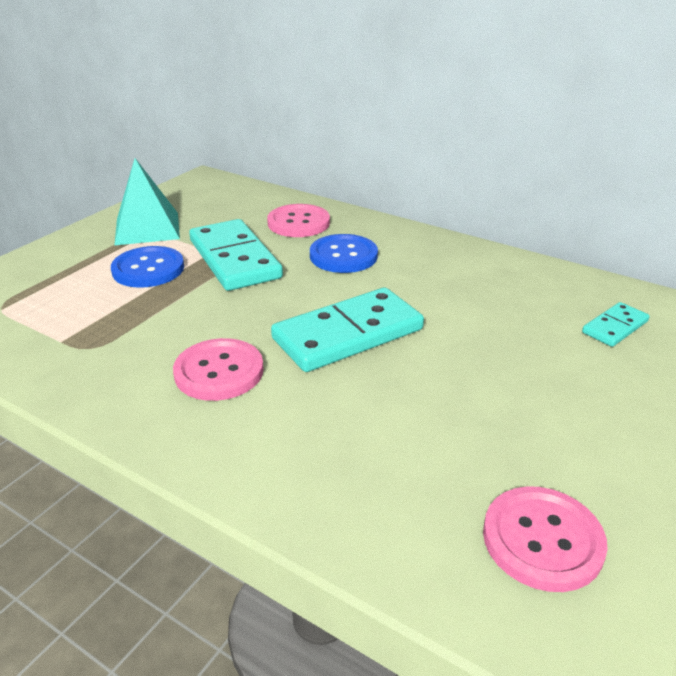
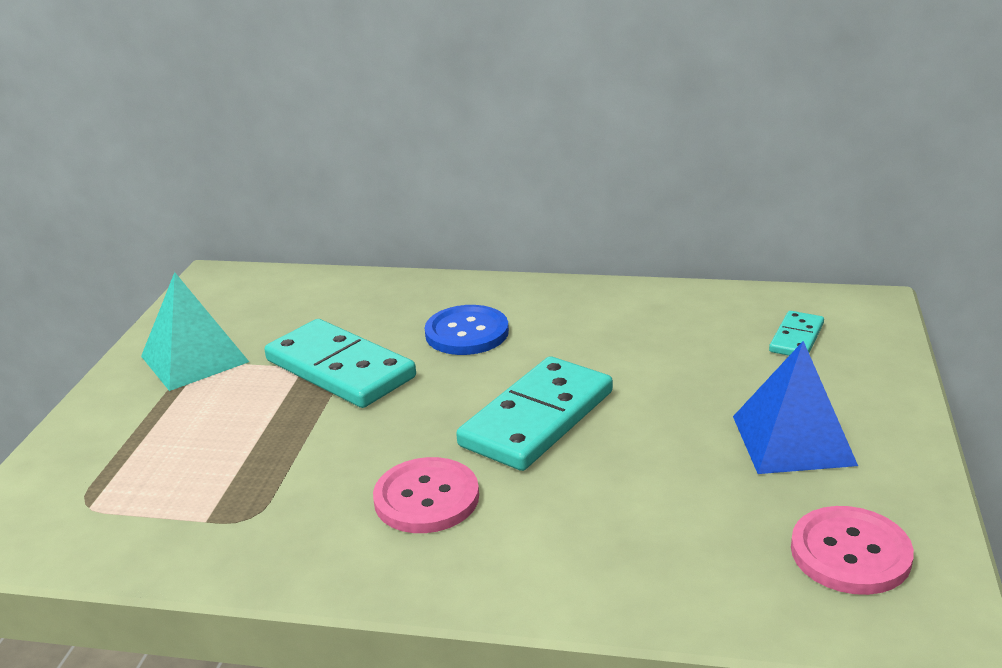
camera: 20 degrees left, 5 degrees down
blue button [111,246,184,288] -> none
pink button [267,204,330,237] -> none
none -> blue pyramid [733,341,858,474]

